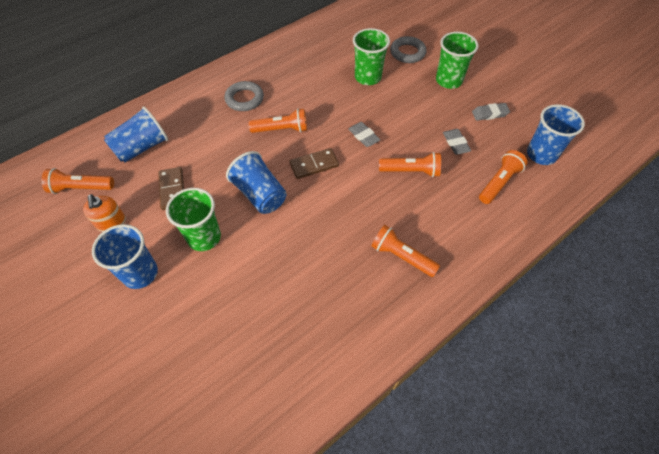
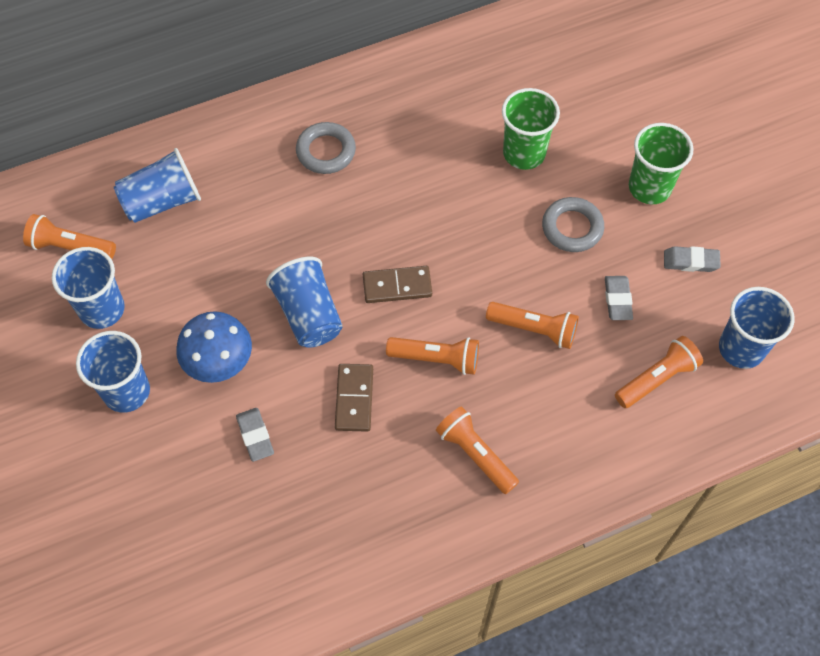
camera: 15 degrees right, 5 degrees up
orange soap dispenser [83,194,126,232] -> blue cup [52,247,125,329]
brown domino [158,167,184,210] -> brown domino moved to [335,364,373,432]
green cup [166,188,221,251] -> blue mushroom [176,311,252,383]
orange flashlight [249,108,307,133] -> orange flashlight moved to [386,337,479,375]
grey eraser [348,122,381,147] -> grey eraser moved to [236,408,274,462]
grey ring [390,36,426,63] -> grey ring moved to [542,197,604,252]

